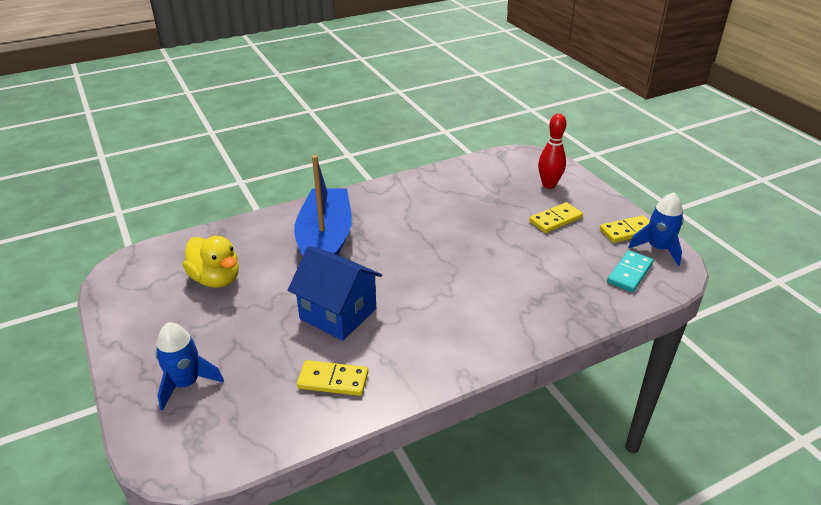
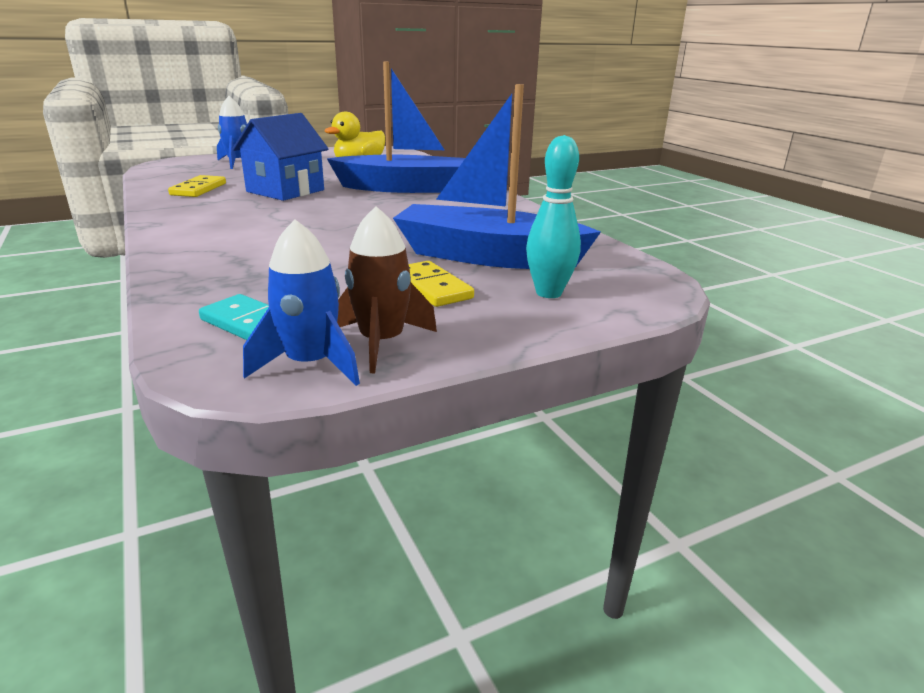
camera: 90 degrees right, 10 degrees down
red bowling pin [538,114,567,189] -> turquoise bowling pin [526,135,581,298]
yellow domino [600,215,650,243] -> brown rocket [337,206,437,373]
none -> blue boat [393,84,601,269]

